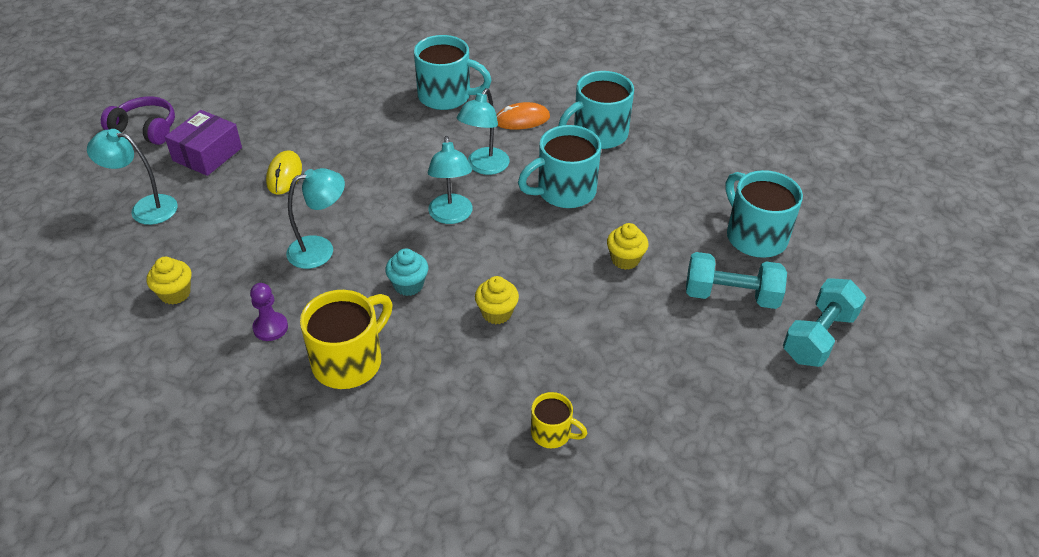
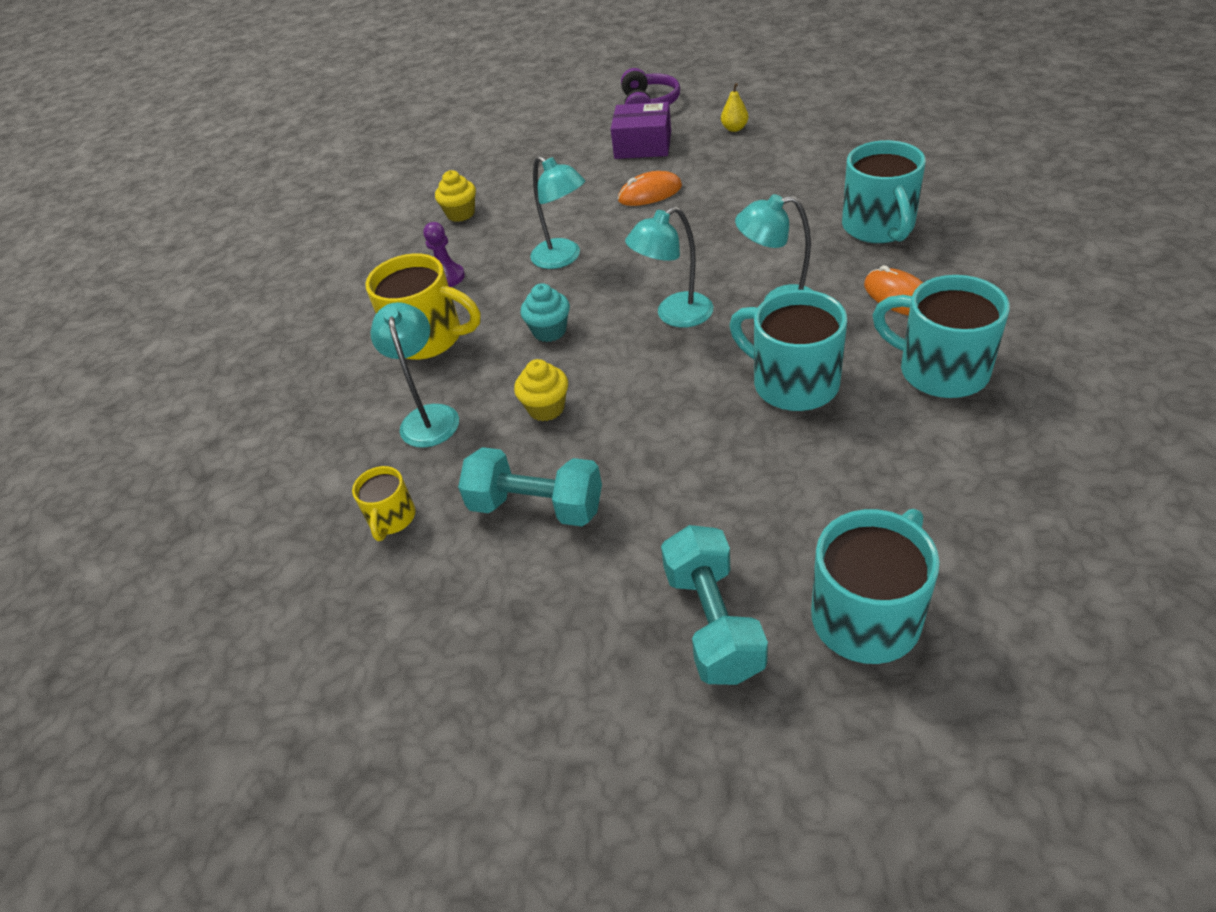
camera: 75 degrees right, 0 degrees up
turquoise lamp [87,129,178,225] -> turquoise lamp moved to [371,302,459,448]
yellow mouse [266,150,302,195] -> orange mouse [618,171,682,206]
yellow cupcake [607,223,648,270] -> none
turquoise dumbbell [783,278,866,367] -> turquoise dumbbell moved to [458,447,602,527]
none -> yellow pear [721,83,748,132]

